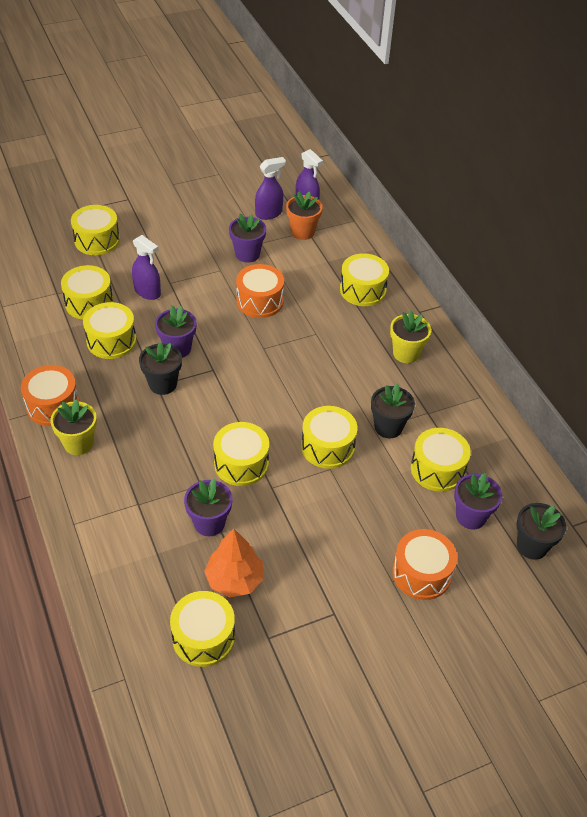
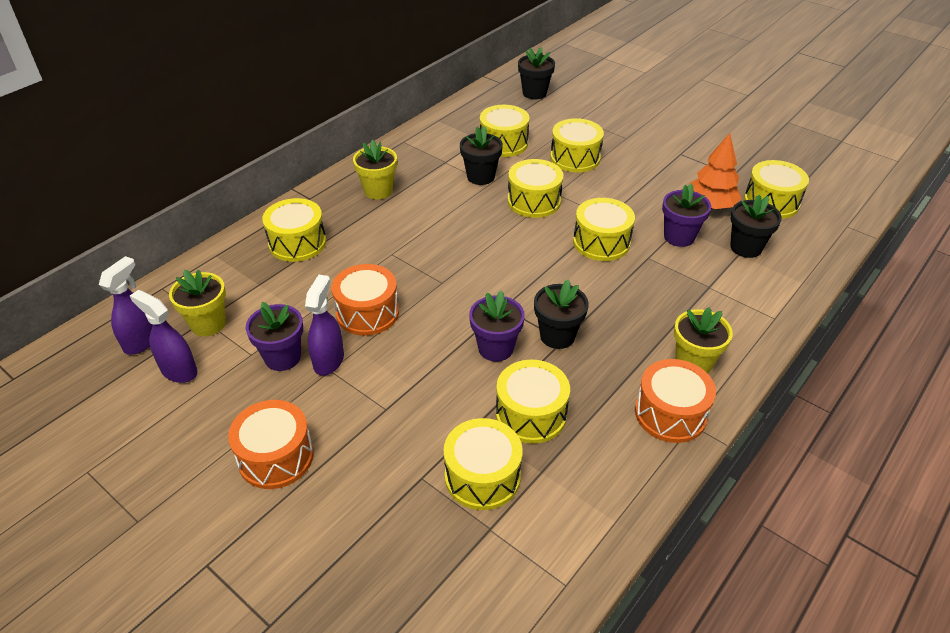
camera: 115 degrees left, 5 degrees down
yellow drum [71,205,120,255] -> yellow drum moved to [550,118,604,172]
purple spray bottle [132,235,161,300] -> purple spray bottle moved to [305,275,344,376]
orange flower pot [286,191,323,240] -> yellow flower pot [169,270,226,336]
orange drum [392,529,457,600] -> orange drum moved to [228,400,314,489]
purple flower pot [454,473,502,529] -> none
none -> black flower pot [730,195,782,258]

